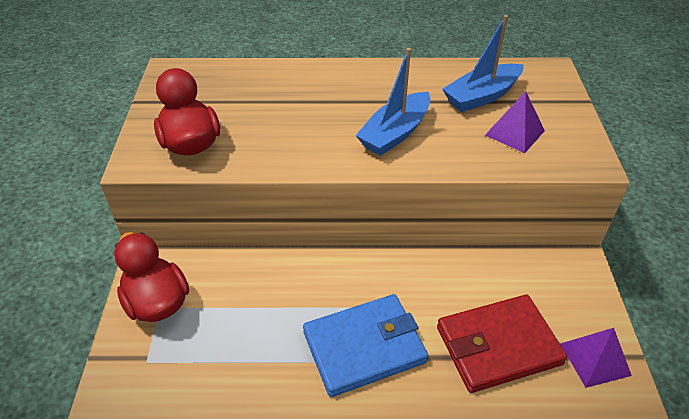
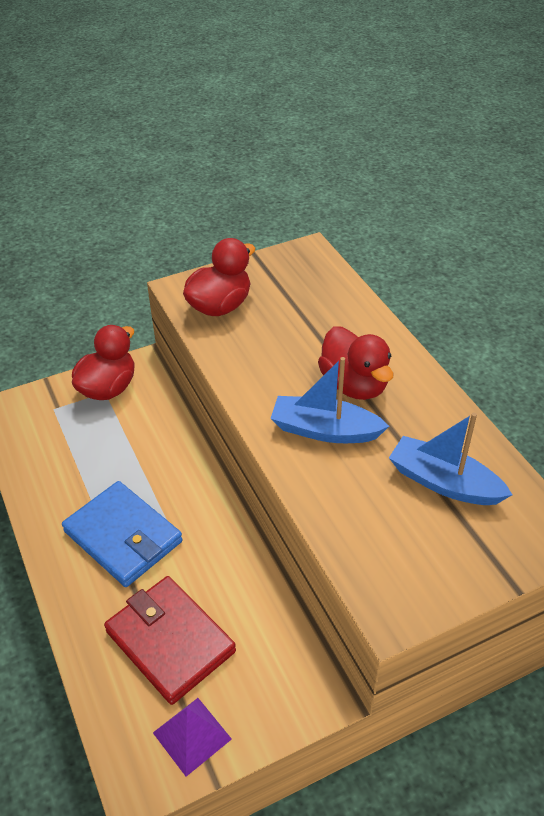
camera: 65 degrees right, 0 degrees up
purple pyramid [485,91,545,153] -> none
none -> red duck [318,326,394,400]

